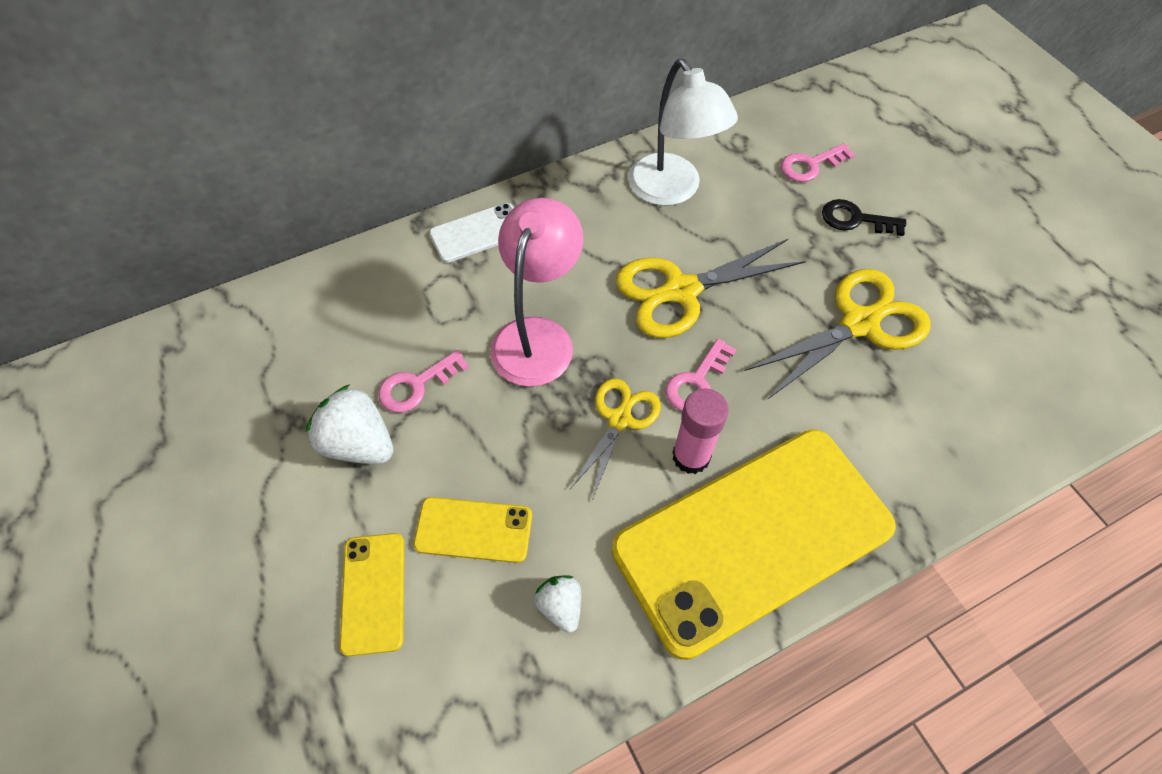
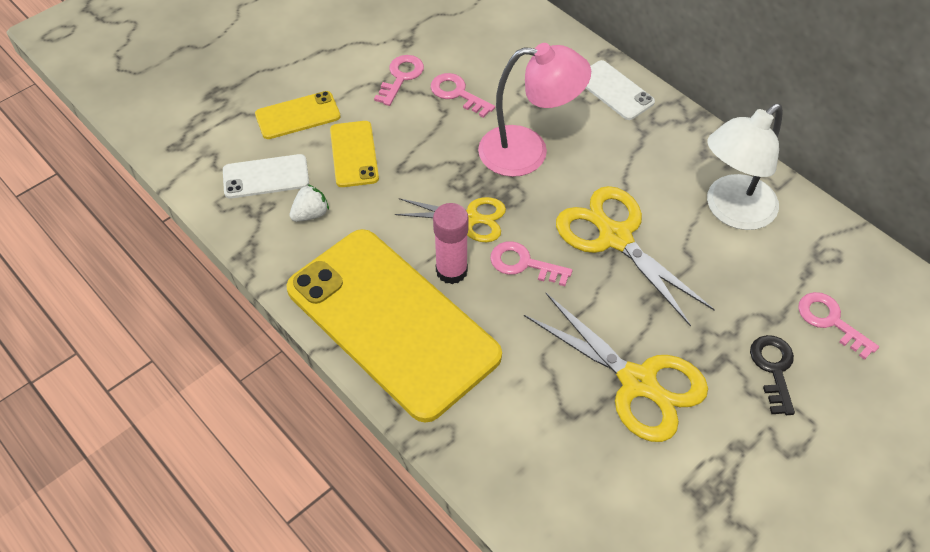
camera: 75 degrees right, 5 degrees down
white strawberry [306,384,394,464] -> pink key [374,55,424,106]
none -> white phone [223,154,309,198]

